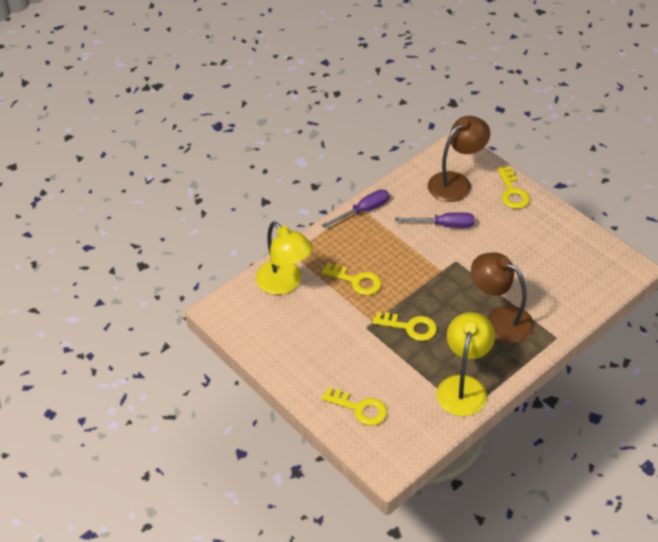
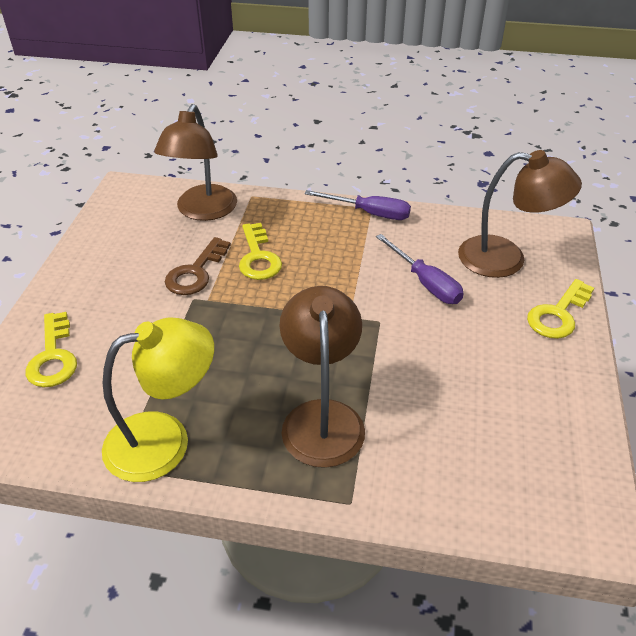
camera: 50 degrees right, 5 degrees down
yellow lamp [256,221,313,295] -> brown lamp [154,104,237,221]
yellow key [373,312,437,341] -> none
none -> brown key [165,237,231,295]

